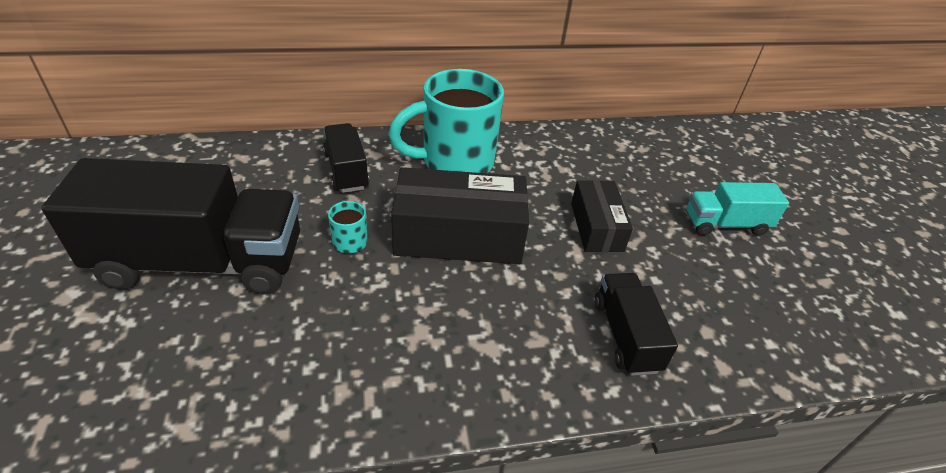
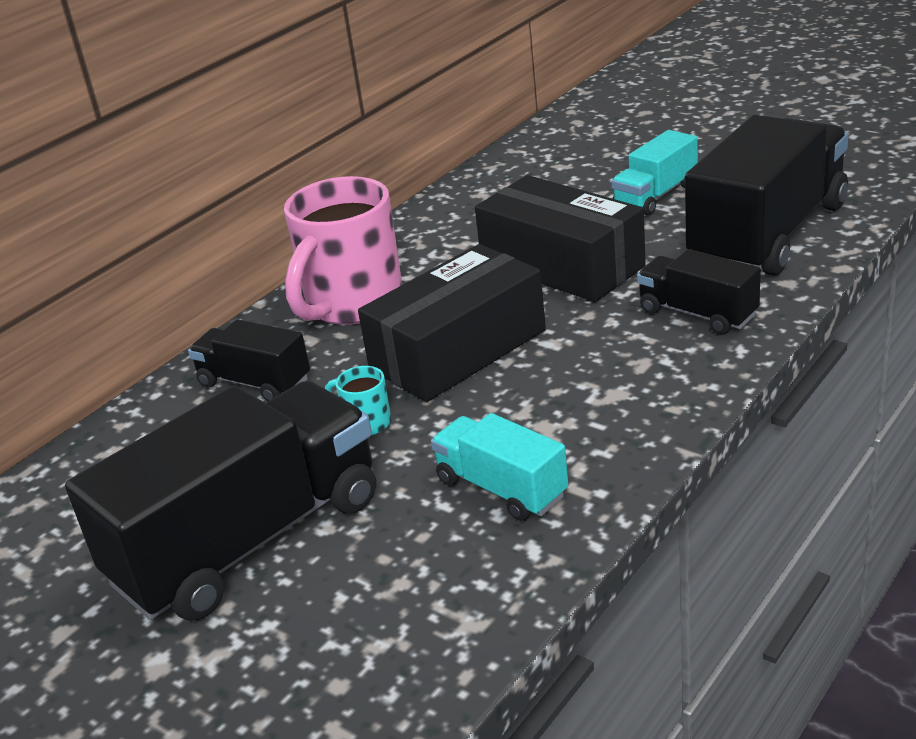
camera: 35 degrees left, 10 degrees down
turquoise mug [388,69,504,173] -> pink mug [284,176,402,325]
black box [571,180,633,252] -> black box [475,175,646,302], size x1.68
none -> turquoise truck [431,413,568,521]
none -> black truck [685,115,848,276]

